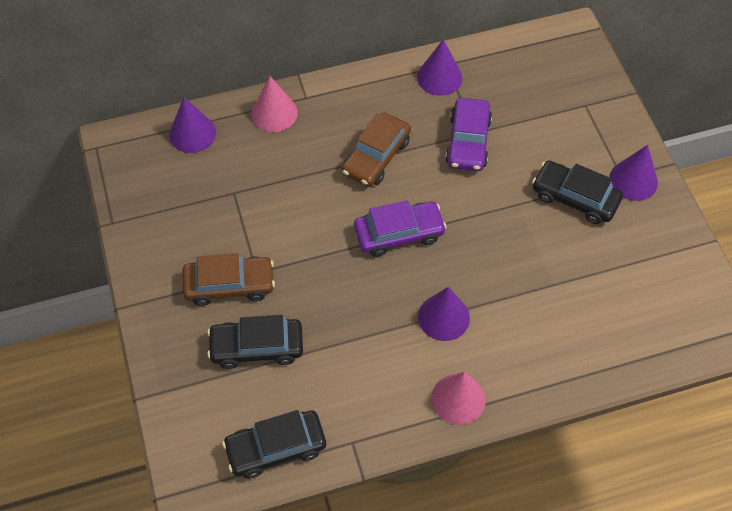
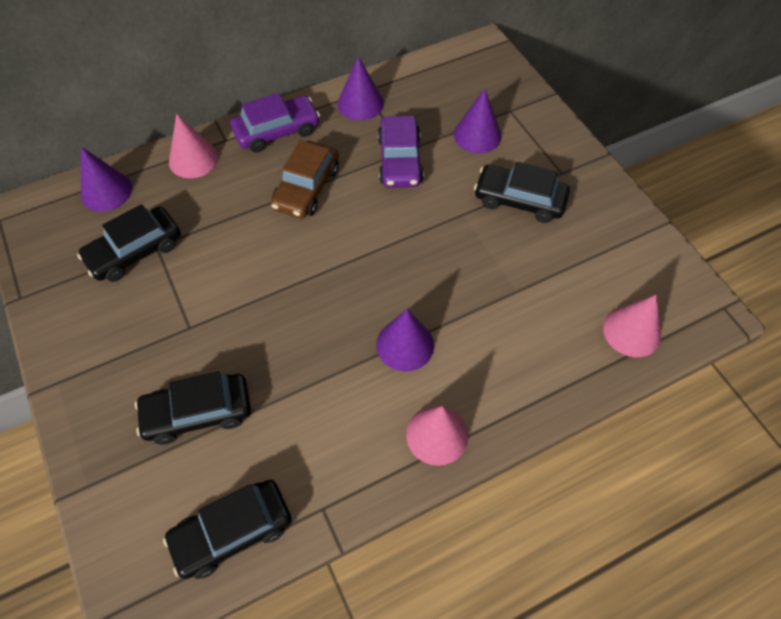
camera: 10 degrees left, 0 degrees up
brown car [183,253,275,306] -> none
purple car [354,200,447,257] -> purple car moved to [230,93,320,152]
purple cone [609,145,658,201] -> purple cone moved to [454,88,502,153]
none -> black car [77,204,181,282]
none -> pink cone [603,294,661,357]

